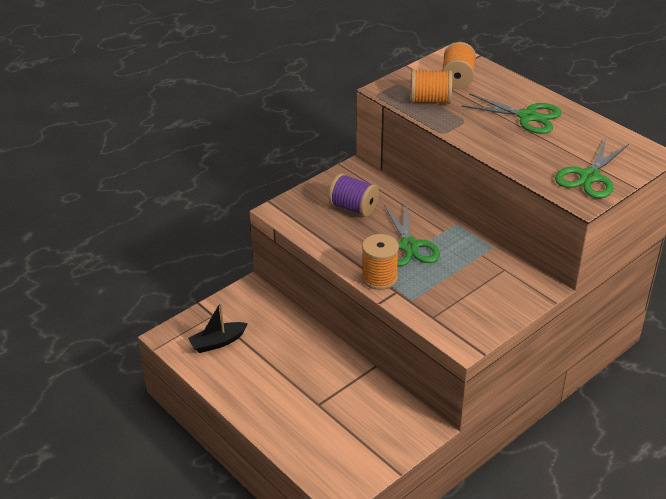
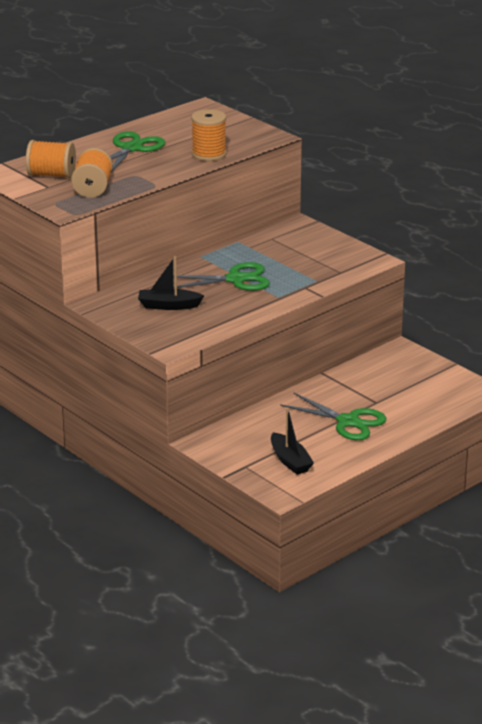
camera: 90 degrees left, 10 degrees down
purple spool [328,173,379,217] -> black boat [138,256,204,310]
orange spool [362,234,399,290] -> orange spool moved to [191,109,226,161]
green scissors [555,139,629,198] -> green scissors moved to [280,393,386,440]

